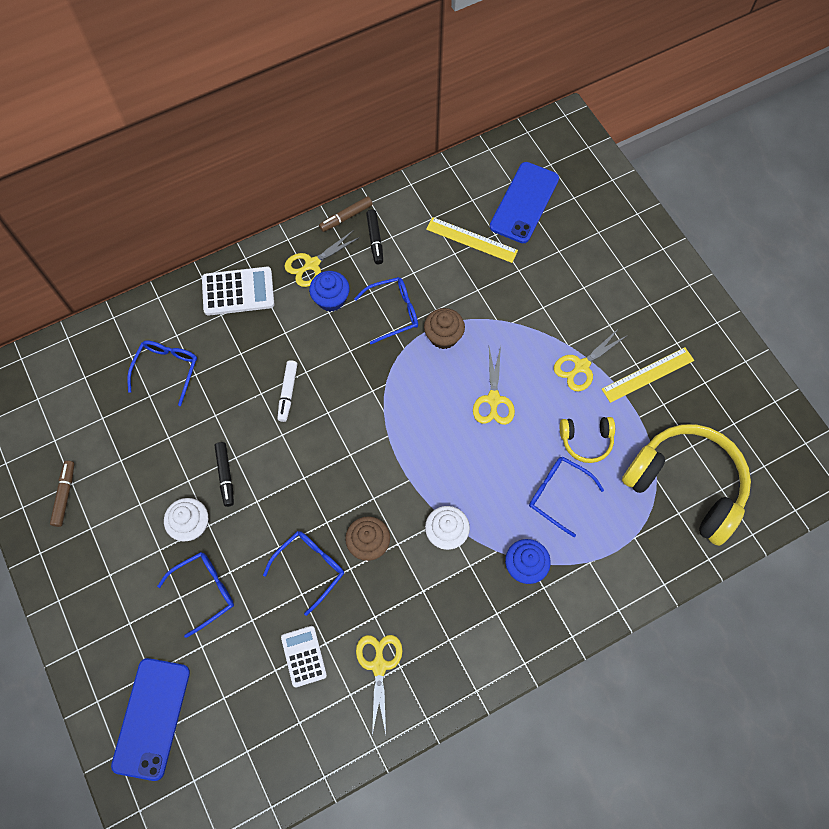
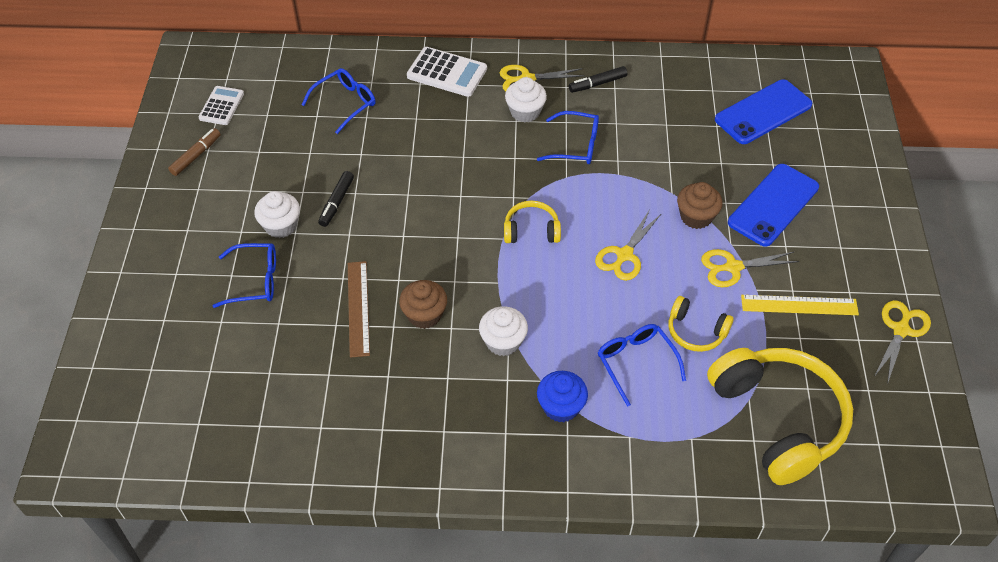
camera: 30 degrees right, 15 degrees down
blue phone [111,658,190,781] -> blue phone moved to [728,164,819,247]
blue glasses [263,531,344,616] -> brown ruler [348,261,370,358]
white marker [277,360,297,422] -> none
white calculator [281,626,327,688] -> white calculator moved to [199,86,244,125]
blue cupcake [309,271,350,312] -> white cupcake [505,77,547,123]
brown marker [319,196,373,232] -> none
yellow scissors [356,635,402,736] -> yellow scissors moved to [874,300,931,384]
black marker [366,210,383,264] -> black marker turned 45 degrees clockwise [569,66,627,93]
brown cupcake [424,308,465,349] -> brown cupcake moved to [677,182,722,229]
yellow ruler [426,217,518,263] -> none
none -> yellow headphones [504,201,561,243]

